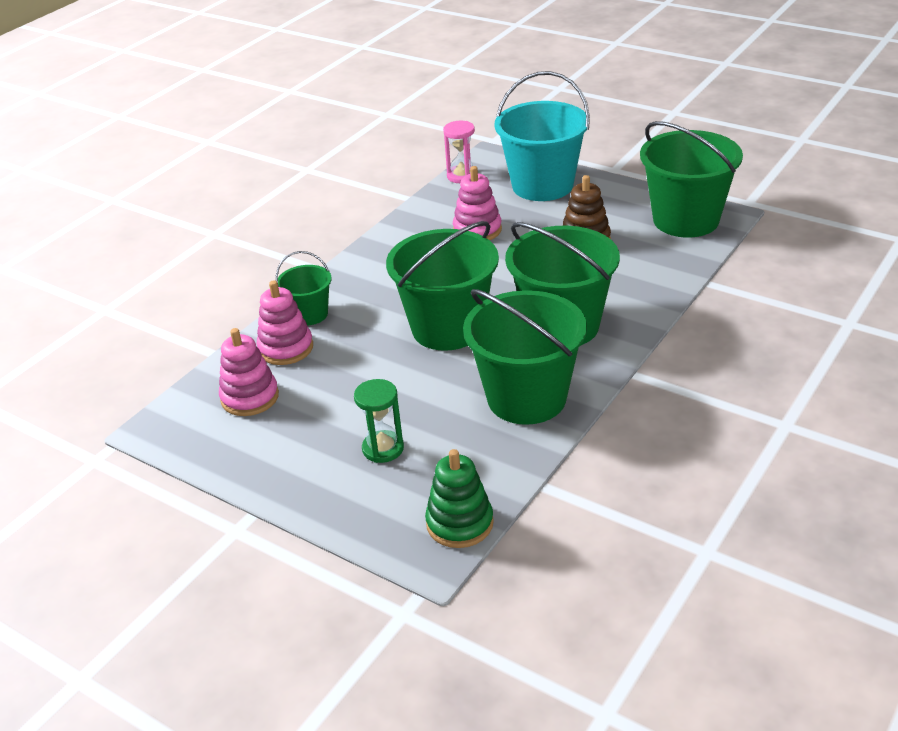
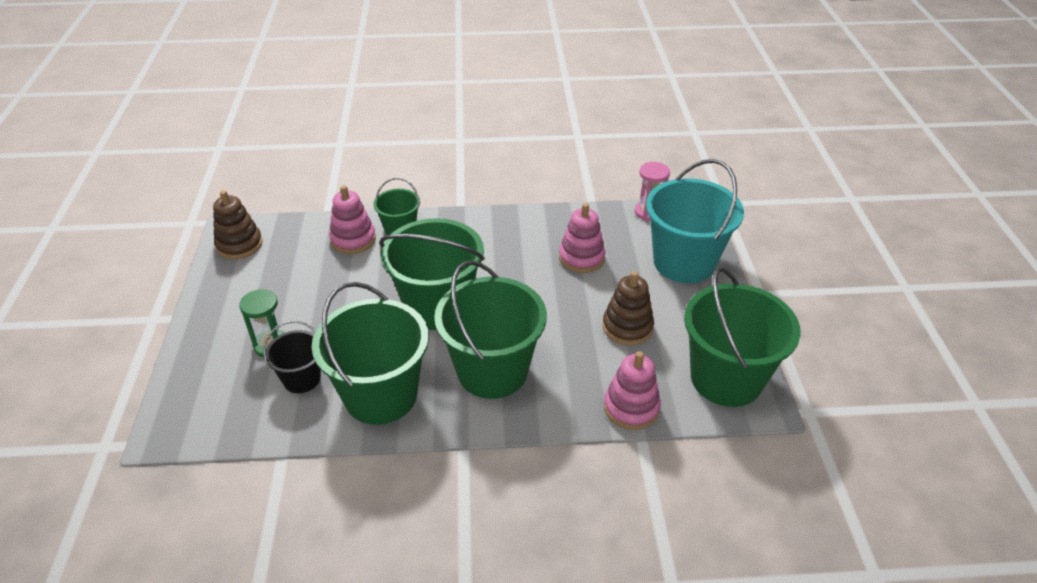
camera: 50 degrees right, 5 degrees up
pink stacking toy [219,328,279,416] -> pink stacking toy moved to [604,351,661,430]
green stacking toy [425,449,494,548] -> none
none -> brown stacking toy [213,190,262,259]
none -> black bucket [264,321,321,393]

